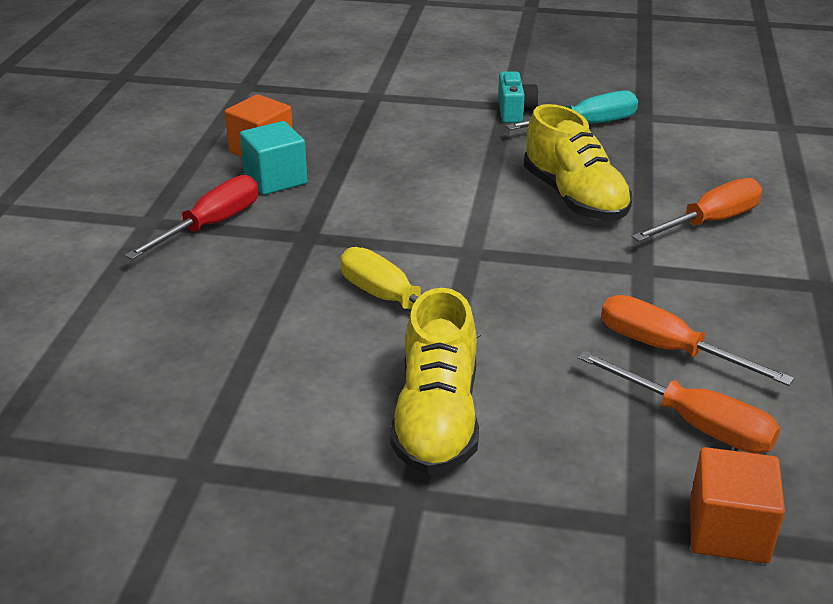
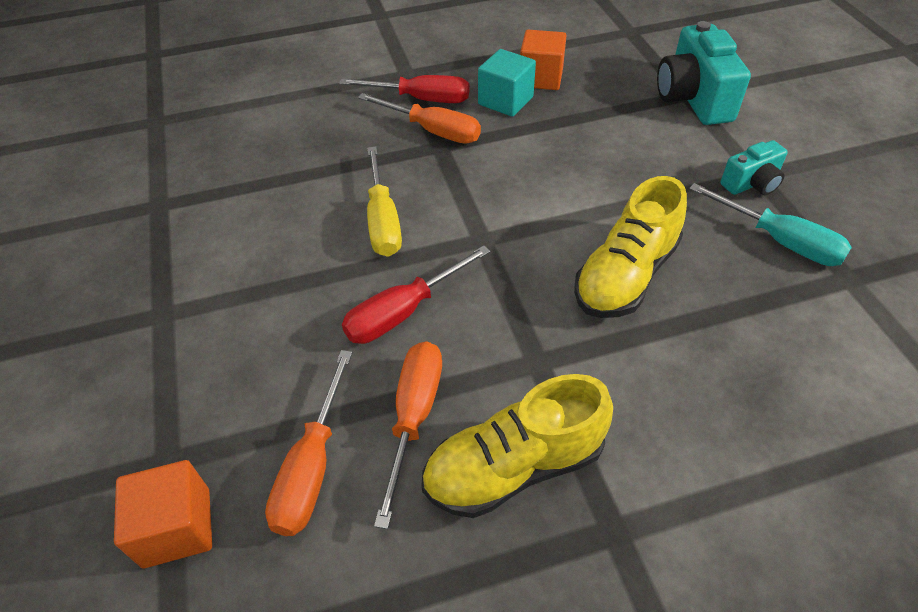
camera: 65 degrees right, 15 degrees up
yellow screwdriver [340,247,481,338] -> yellow screwdriver turned 150 degrees clockwise [367,146,402,257]
yellow shoe [390,288,479,475] -> yellow shoe moved to [421,374,613,518]
orange screwdriver [632,178,762,242] -> orange screwdriver moved to [358,93,481,144]
none -> red screwdriver [342,245,491,344]
none -> turquoise camera [657,21,751,125]

